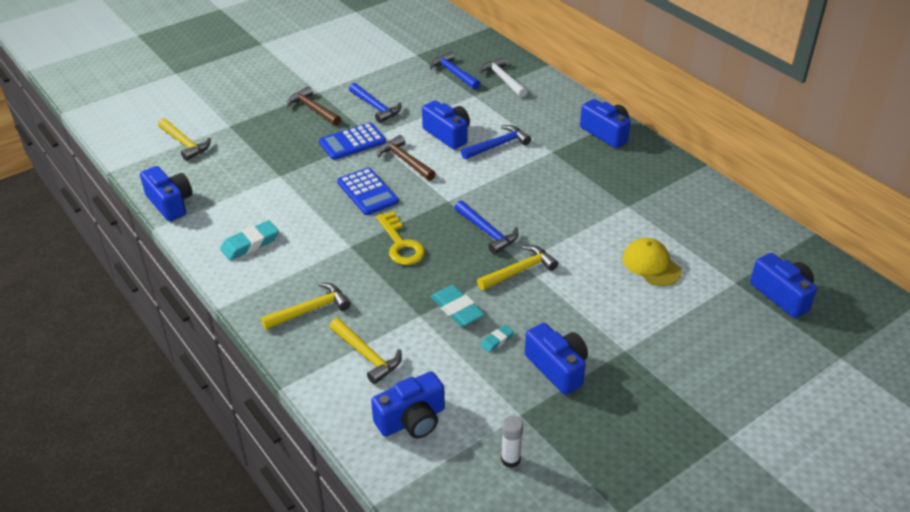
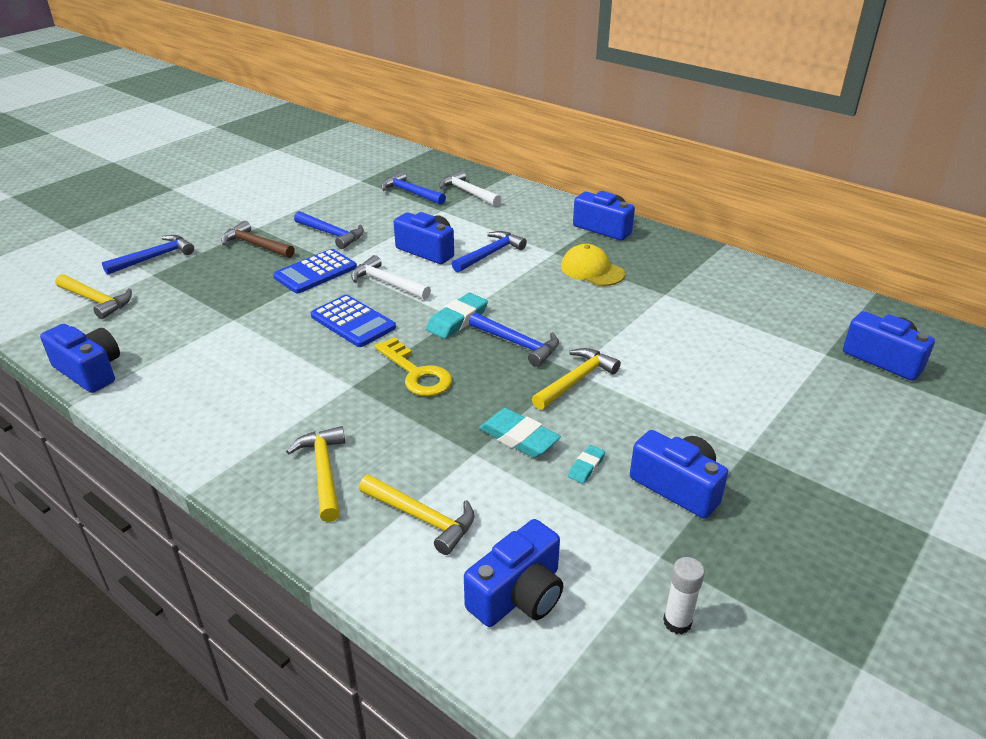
camera: 15 degrees left, 5 degrees down
turquoise eraser [220,220,279,260] -> turquoise eraser moved to [426,293,488,339]
yellow hammer [261,283,351,330] -> yellow hammer turned 60 degrees counterclockwise [286,426,345,522]
brown hammer [378,135,436,181] -> white hammer [351,255,431,300]
yellow cap [622,238,682,286] -> yellow cap moved to [561,244,625,286]
none -> blue hammer [102,235,194,275]

